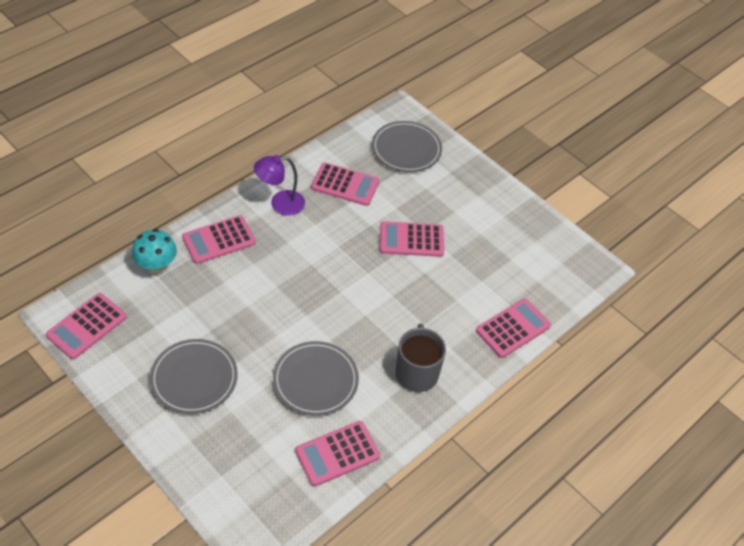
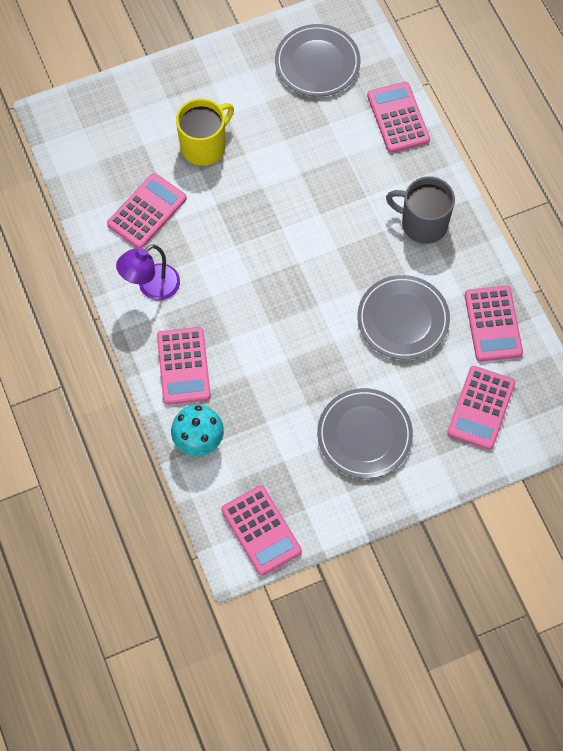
camera: 65 degrees left, 15 degrees up
purple lamp [254,155,305,216] -> purple lamp turned 45 degrees clockwise [116,244,180,300]
grey plate [372,121,442,172] -> grey plate moved to [275,24,360,97]
pink calculator [380,221,444,257] -> pink calculator moved to [447,366,515,450]
none -> yellow mug [176,98,234,166]

